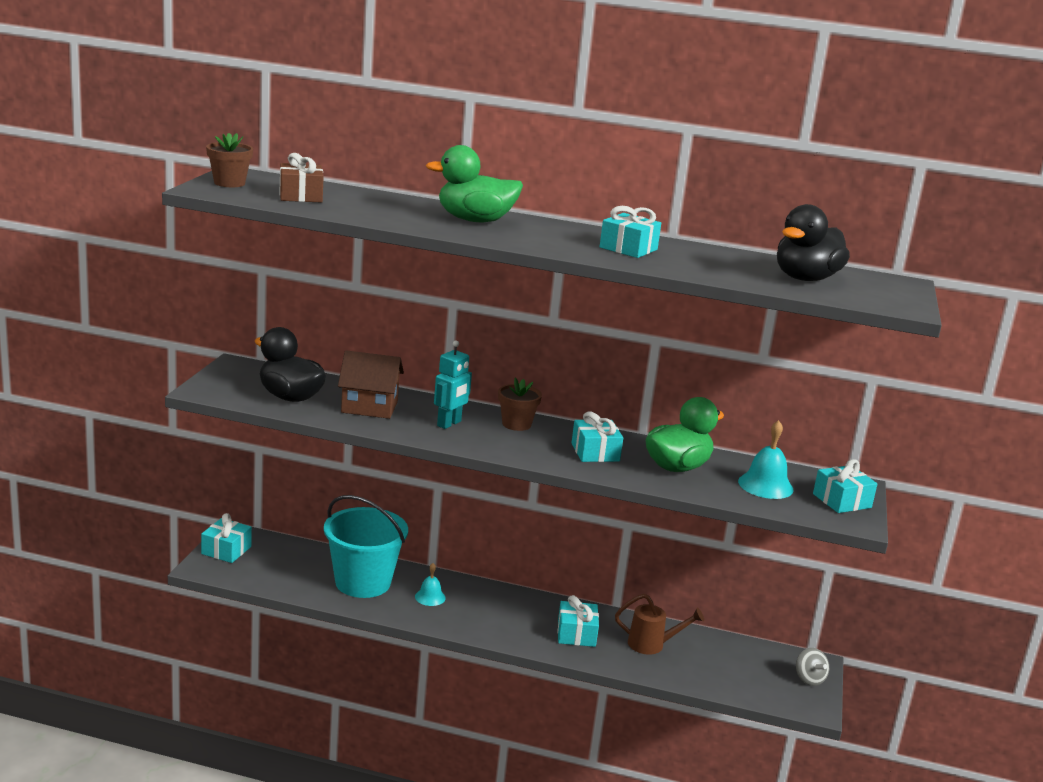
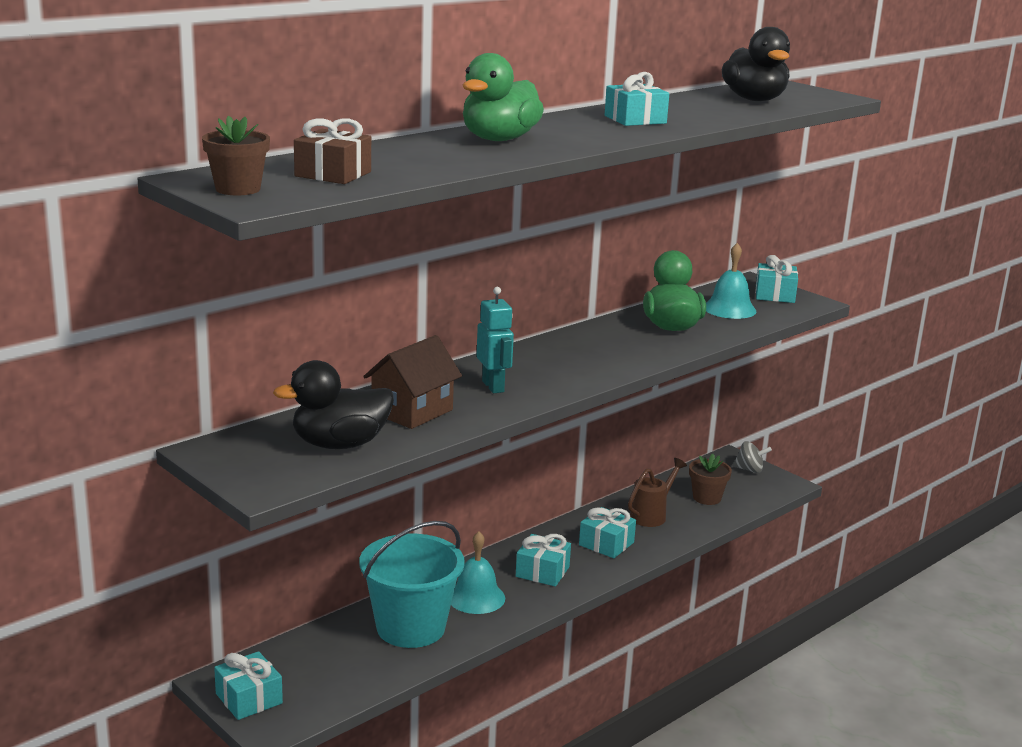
camera: 55 degrees left, 0 degrees up
turquoise bell [415,563,446,606] -> turquoise bell [451,531,505,614], size x1.60
brown flower pot [498,378,542,431] -> brown flower pot moved to [689,454,732,505]
turquoise gift [572,411,623,462] -> turquoise gift moved to [516,534,571,587]

